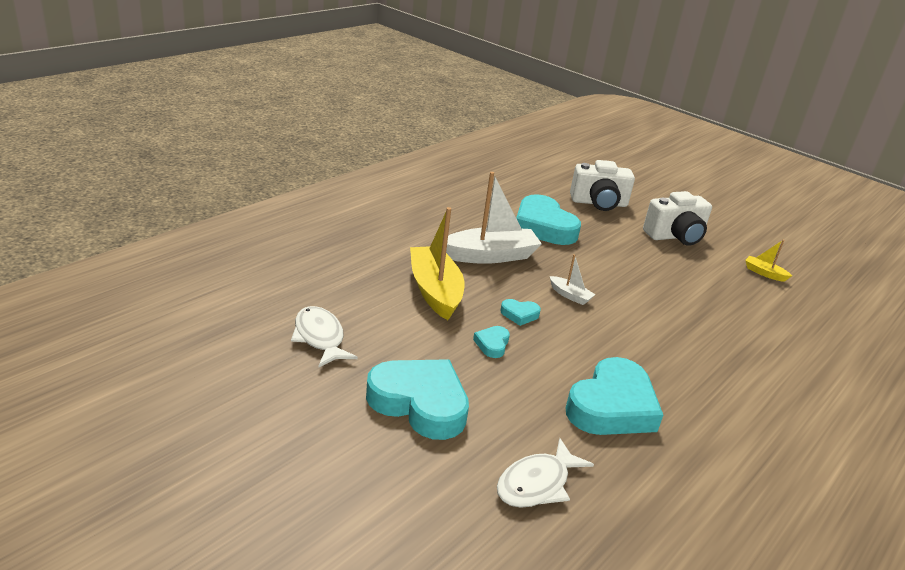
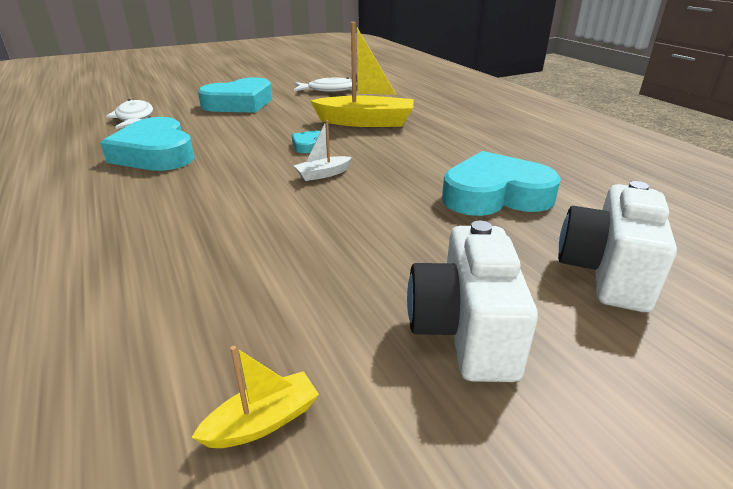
camera: 115 degrees right, 0 degrees up
white boat [446,172,542,264] -> none
turquoise heart [473,326,510,358] -> none

